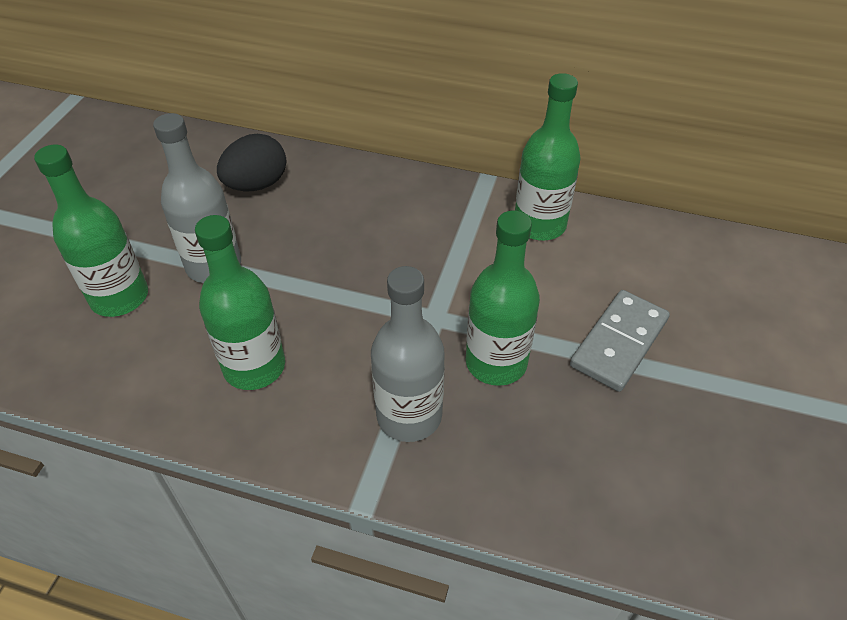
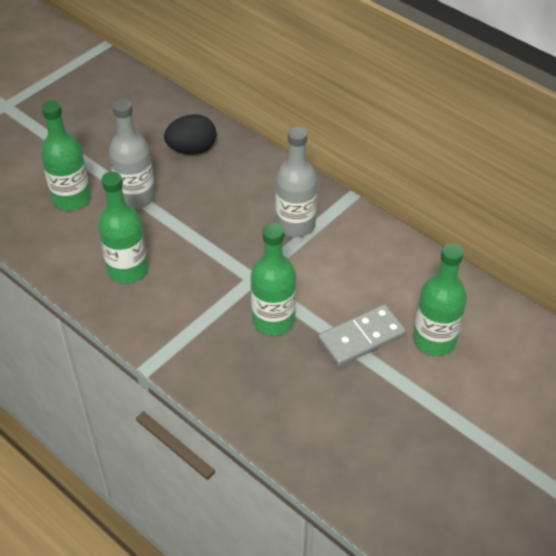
camera: 25 degrees right, 0 degrees up
grey bottle [371,266,445,442] -> grey bottle moved to [276,127,317,237]
green bottle [515,73,581,240] -> green bottle moved to [413,243,467,356]

